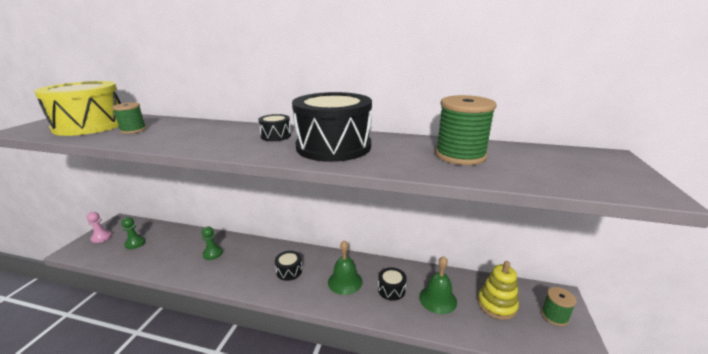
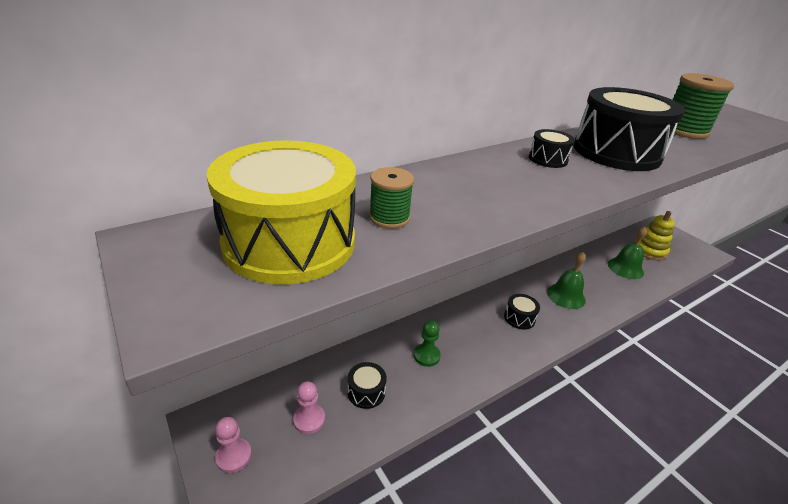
camera: 50 degrees left, 10 degrees up
green pawn [121,217,145,249] -> pink pawn [293,381,325,434]
black drum [378,267,407,301] -> black drum moved to [348,362,387,409]
green spool [541,287,577,326] -> none

